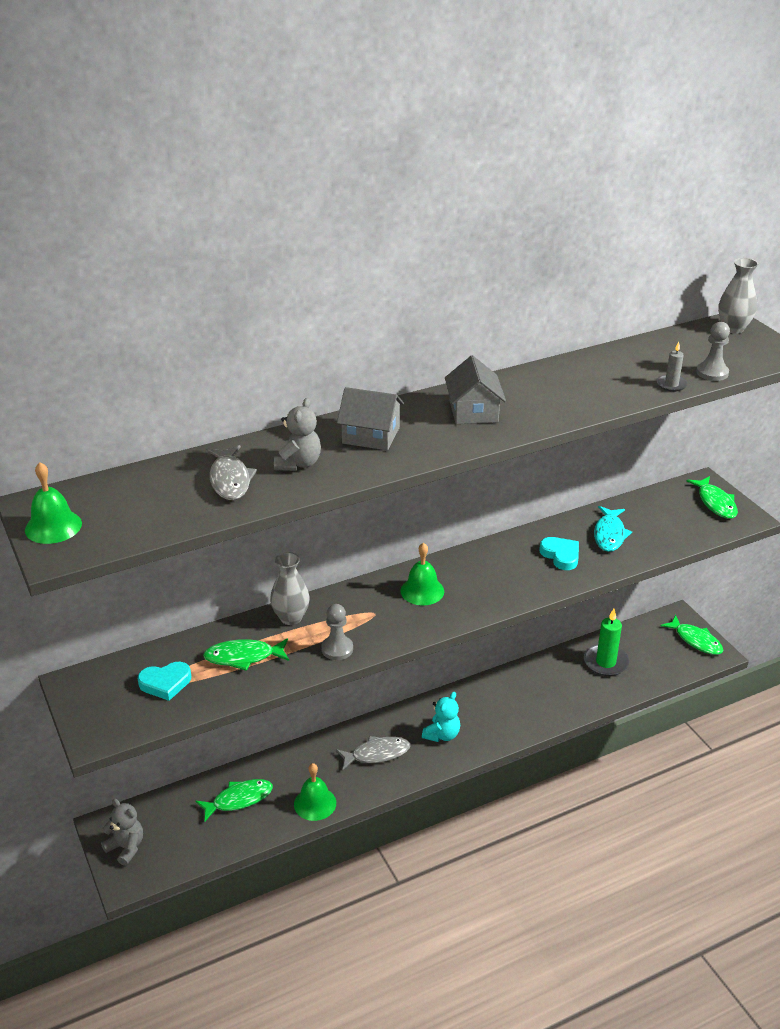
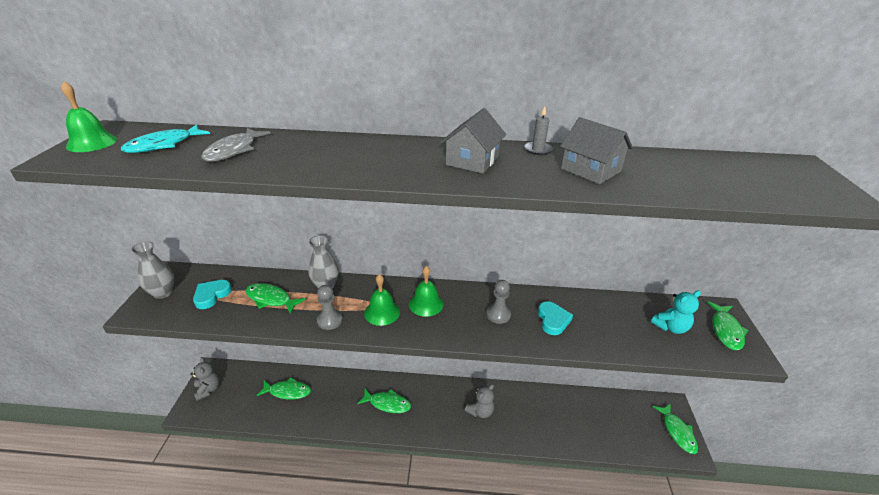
camera: 30 degrees right, 0 degrees up
turquoise heart [138,662,191,701] -> turquoise heart turned 105 degrees clockwise [193,280,232,309]
grey teddy bear [274,398,321,471] -> grey teddy bear moved to [465,384,494,418]
green bell [294,763,336,821] -> green bell moved to [364,274,400,326]
grey fish [336,736,410,770] -> green fish [357,389,411,413]
grey house [337,387,404,450] -> grey house moved to [560,117,633,184]
turquoise teddy bear [422,692,460,742] -> turquoise teddy bear moved to [651,290,701,334]
green candle [584,609,629,676] -> none
turquoise fish [594,506,632,552] -> turquoise fish moved to [121,124,210,153]
grey candle [657,342,688,392] -> grey candle moved to [524,107,553,155]
grey pawn [696,322,730,381] -> grey pawn moved to [486,280,511,324]
grey vase [718,258,758,334] -> grey vase moved to [131,241,174,299]

